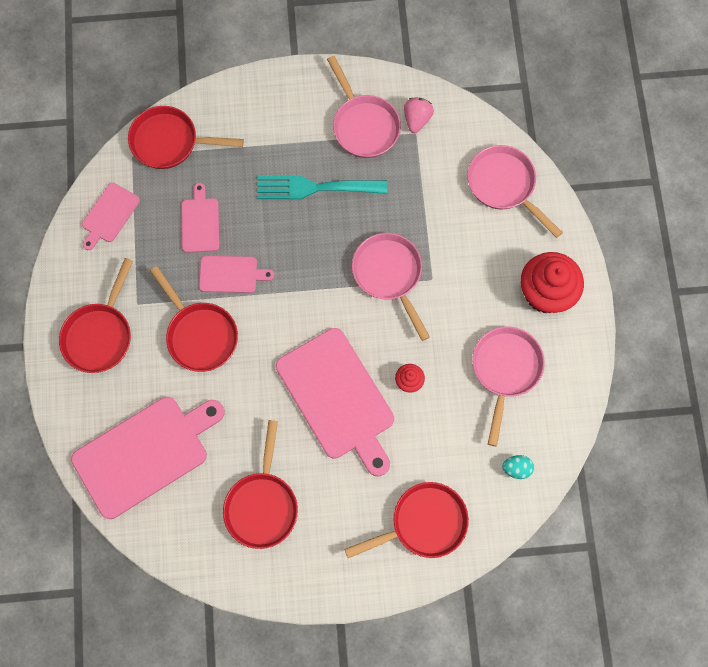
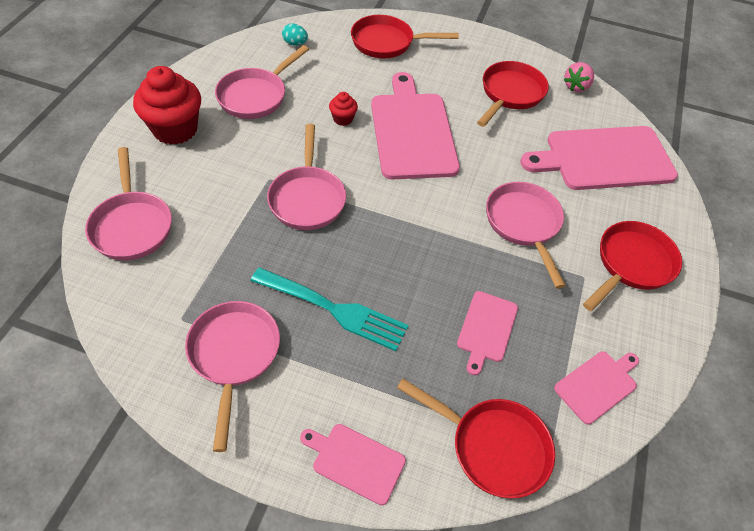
camera: 160 degrees left, 20 degrees down
red pan [150,266,238,372] -> pink pan [486,182,566,289]
pink cutting board [199,256,274,293] -> pink cutting board moved to [300,424,406,505]
pink strawberry [404,98,434,133] -> pink strawberry moved to [564,62,594,92]

